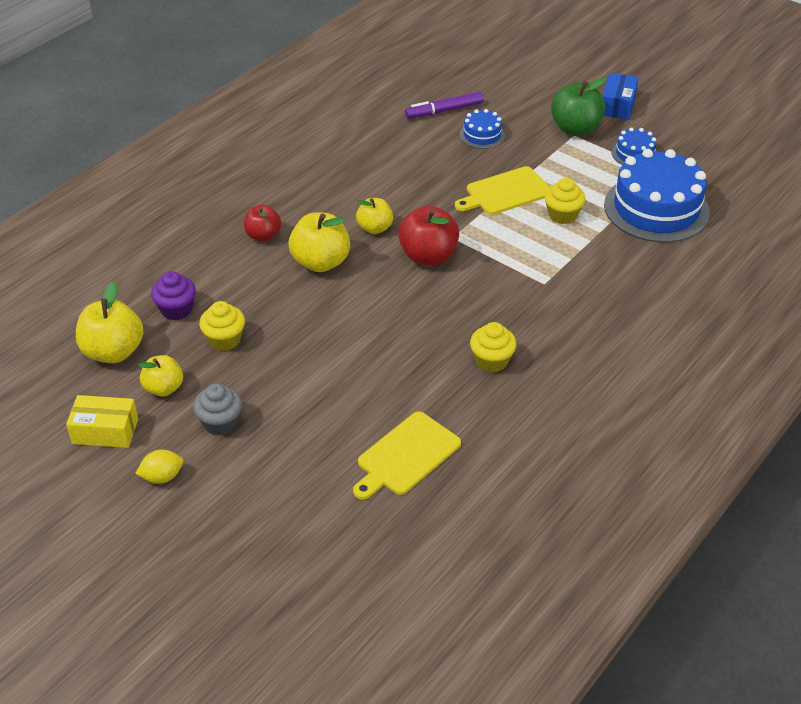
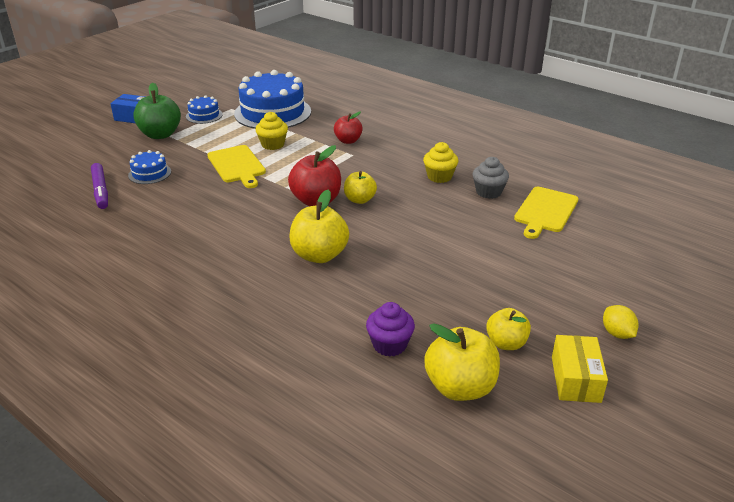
camera: 90 degrees left, 10 degrees down
grey cupcake [193,383,242,436] -> grey cupcake moved to [473,157,509,199]
yellow cupcake [199,301,245,351] -> none
red apple [244,205,281,241] -> red apple moved to [334,111,363,144]
yellow cutting board [353,411,461,500] -> yellow cutting board turned 75 degrees clockwise [514,187,579,239]
yellow apple [356,198,393,234] -> yellow apple moved to [344,171,377,204]

